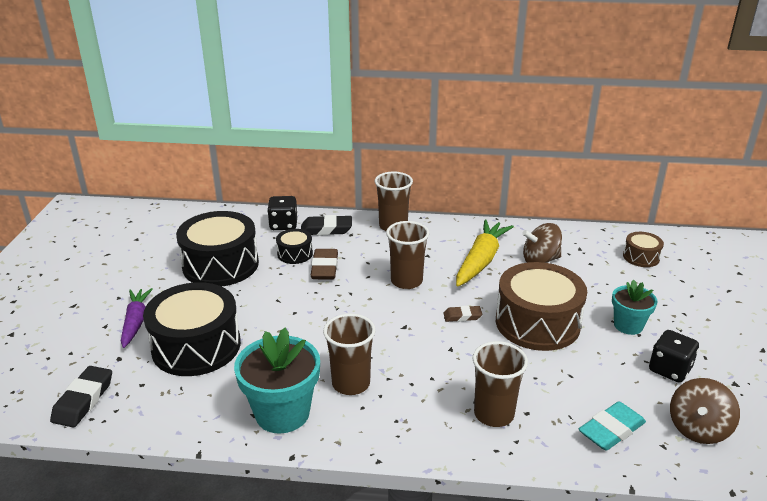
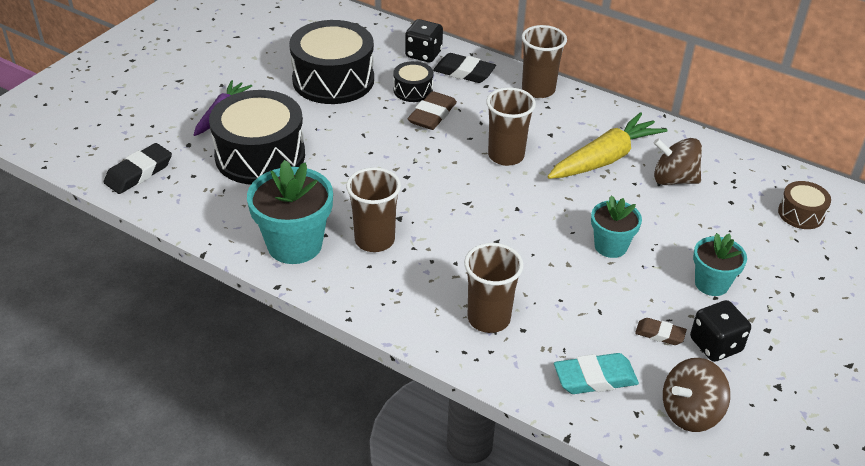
camera: 25 degrees right, 10 degrees up
brown eraser [443,306,482,322] -> brown eraser moved to [635,318,687,345]
brown drum [496,262,587,351] -> turquoise flower pot [591,195,642,258]

